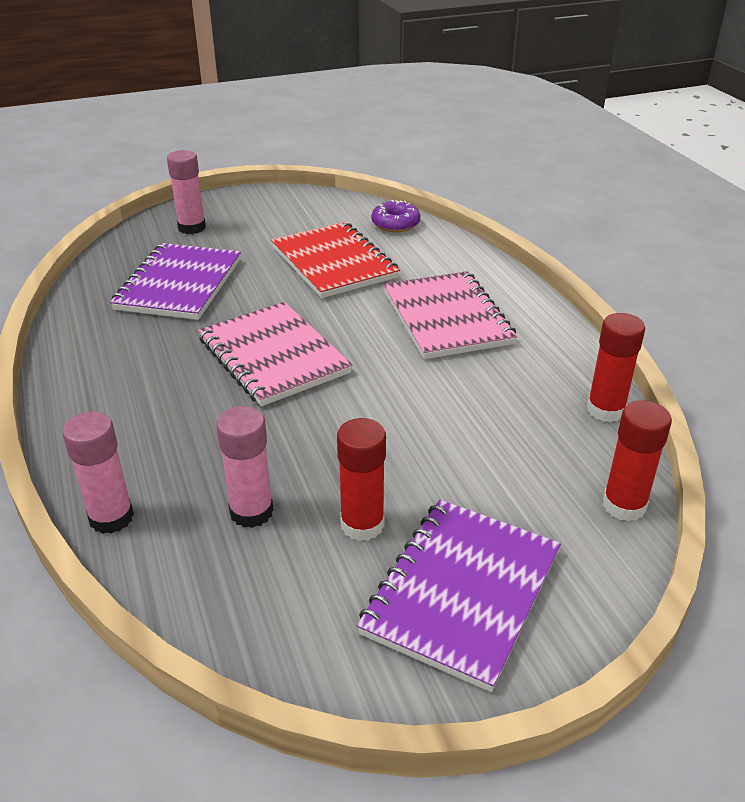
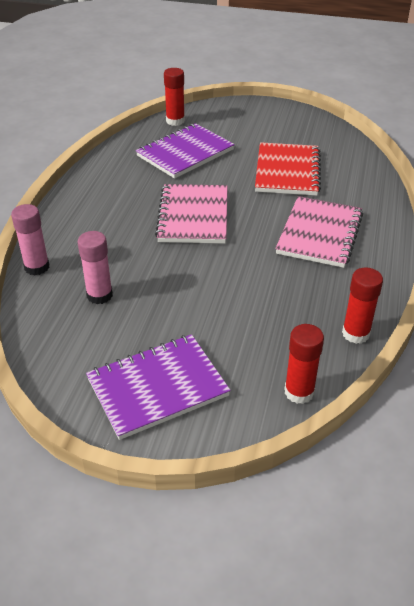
camera: 35 degrees right, 5 degrees up
pink glue stick [167,150,206,234] -> none
red glue stick [337,418,386,541] -> red glue stick moved to [164,68,185,126]
purple donut [371,200,420,232] -> none

